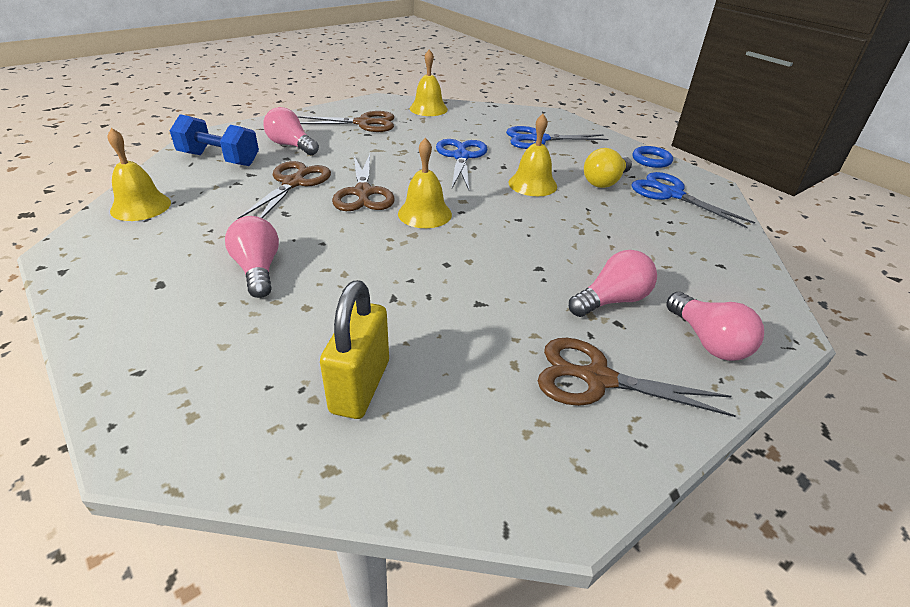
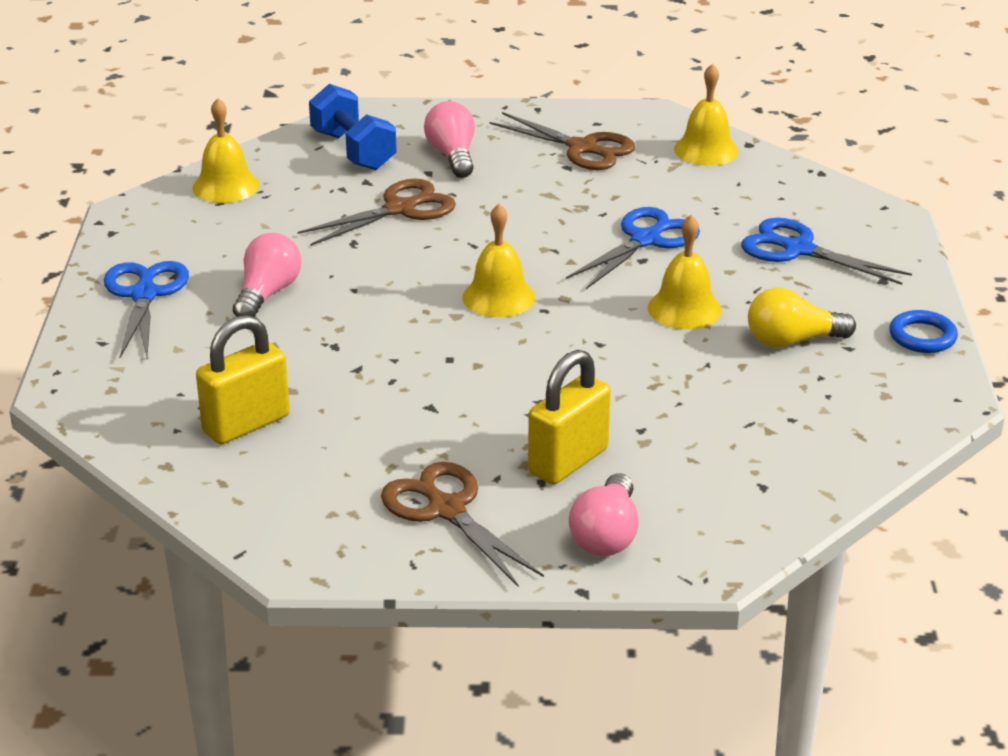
camera: 40 degrees right, 5 degrees down
brown scissors [332,154,395,211] -> none
pink light bulb [569,250,657,317] -> yellow padlock [528,350,611,485]
blue scissors [631,172,756,228] -> blue scissors moved to [104,261,189,358]

